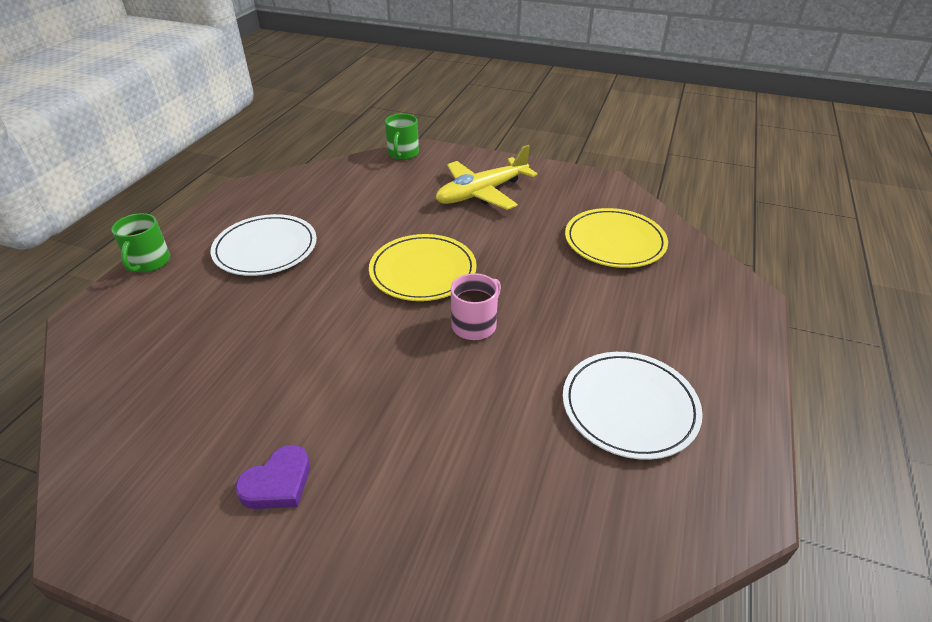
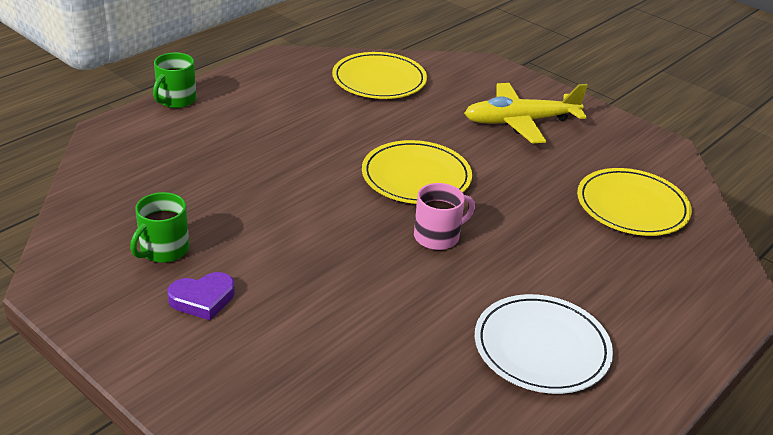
camera: 20 degrees right, 5 degrees down
white plate [211,214,317,276] -> none
green mug [385,114,419,160] -> green mug moved to [130,192,189,263]
none -> yellow plate [332,52,427,99]

